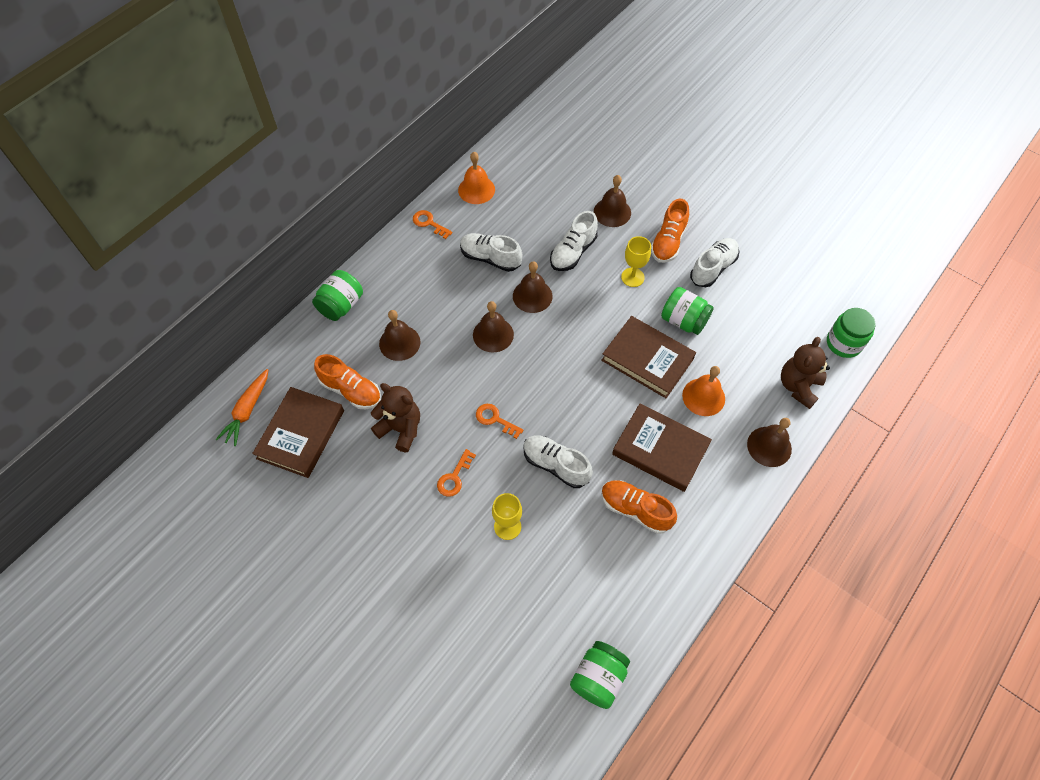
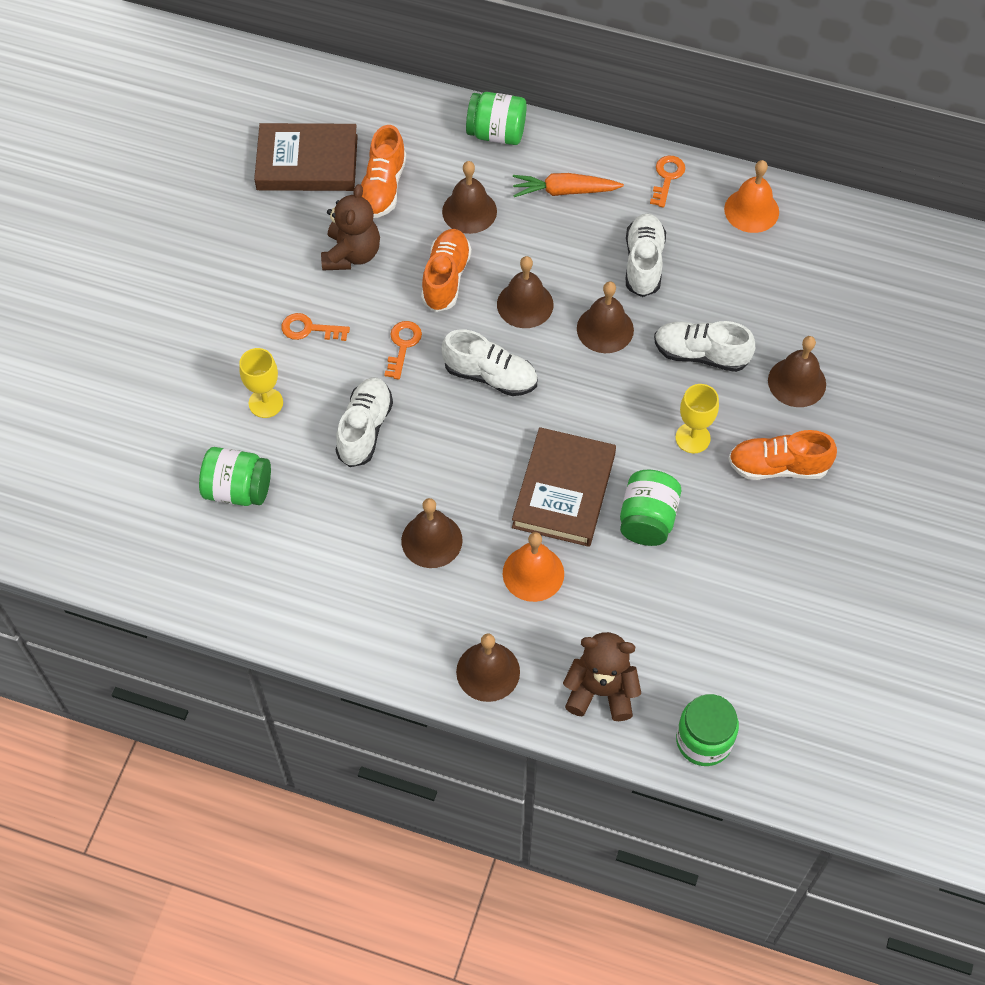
camera: 70 degrees right, 0 degrees up
orange carrot [216,369,269,446] -> orange carrot moved to [513,173,624,197]
green jar [570,641,630,709] -> green jar moved to [199,447,271,506]
orange shoe [601,480,677,534] -> orange shoe moved to [421,229,472,312]
brown book [612,404,712,492] -> brown bell [401,498,463,568]
white shoe [690,238,740,287] -> white shoe moved to [441,329,538,396]

